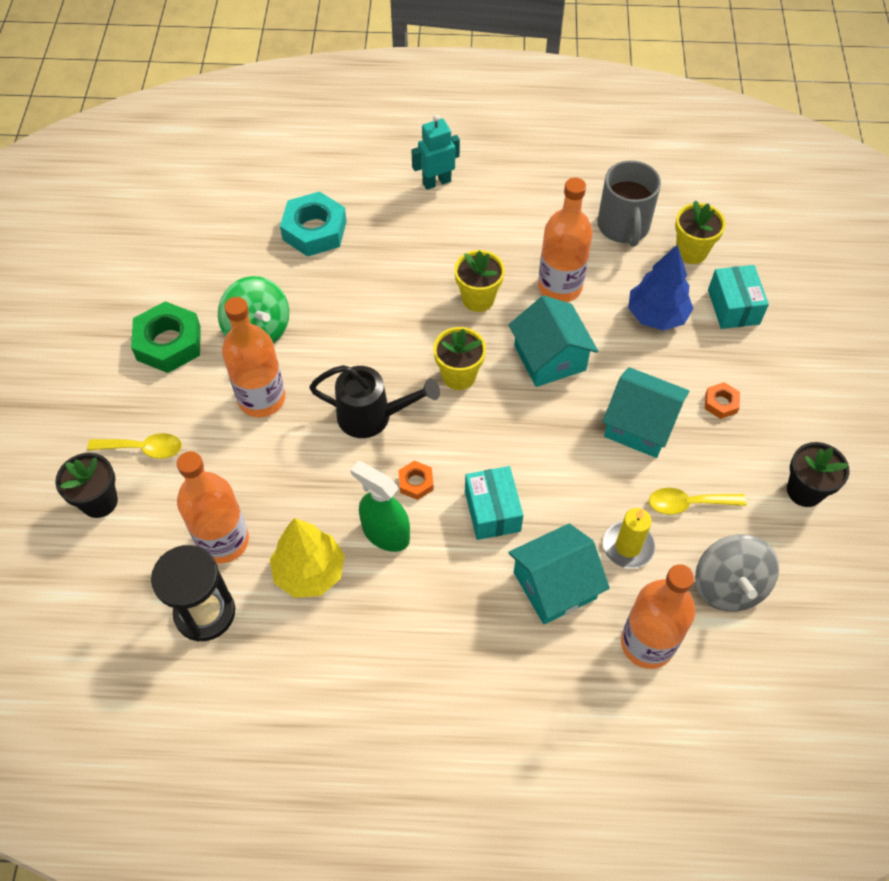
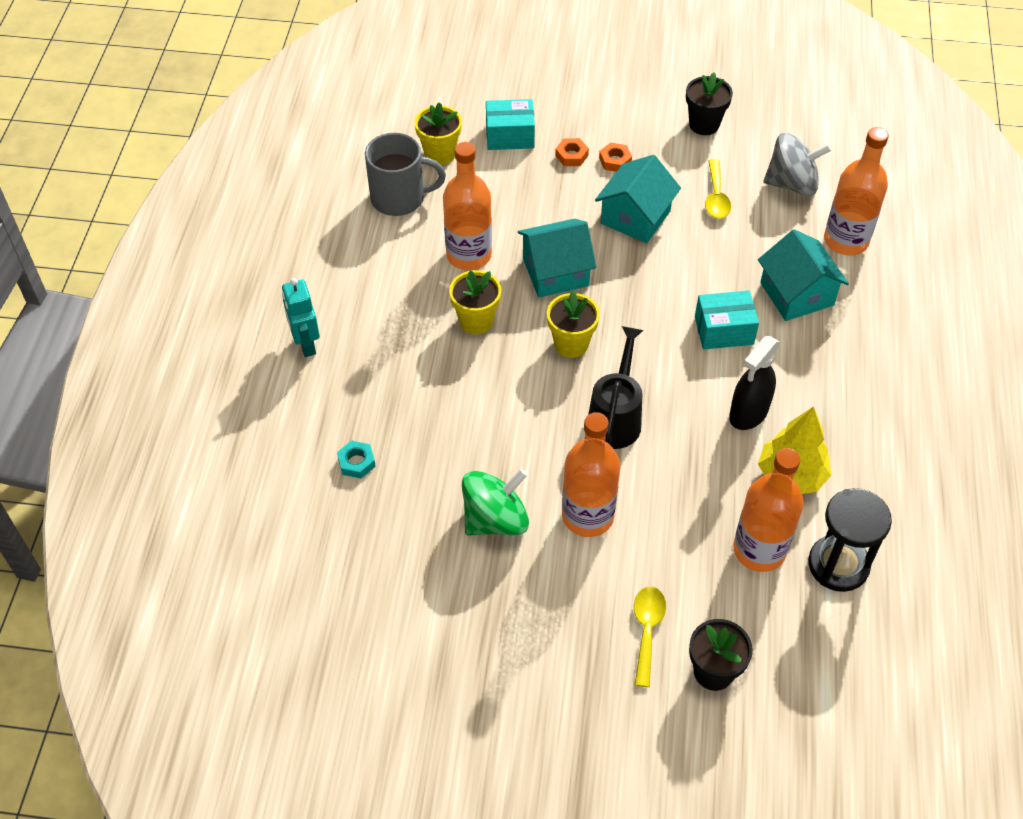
camera: 85 degrees left, 5 degrees down
green nut [131,301,201,373] -> none
turquoise nut [280,191,347,257] -> turquoise nut [337,440,376,479], size x0.50
green spray bottle [350,461,410,552] -> black spray bottle [729,336,780,430]
orange nut [398,461,434,500] -> orange nut moved to [555,138,589,166]
yellow candle [603,508,655,569] -> none
blue tree [628,244,694,331] -> none

